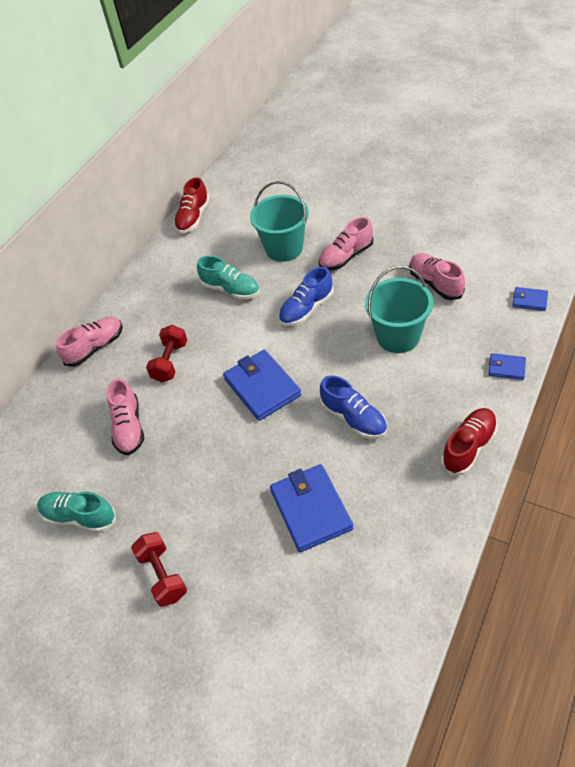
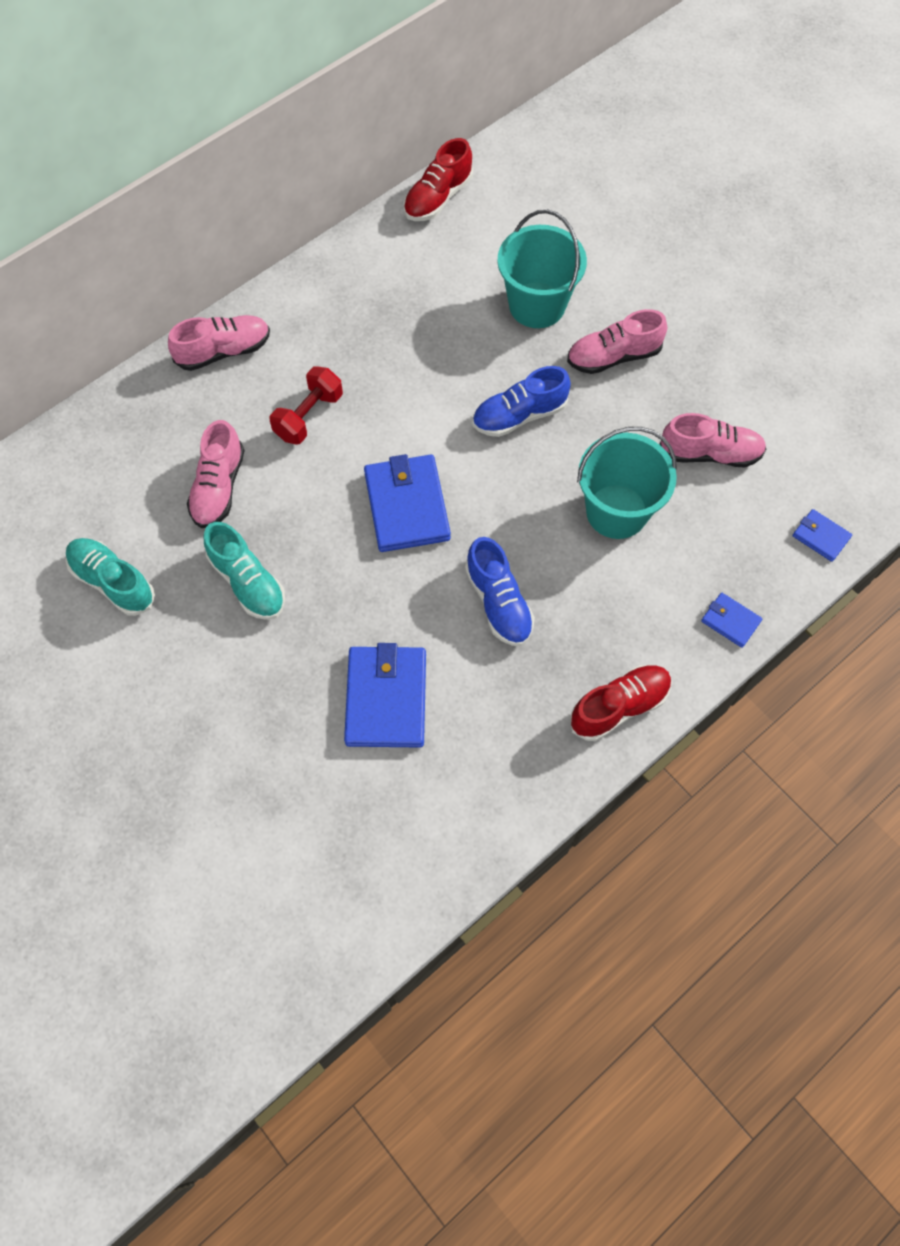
camera: 15 degrees right, 15 degrees up
red dumbbell [131,532,187,607] -> none
turquoise shoe [197,256,260,300] -> turquoise shoe moved to [204,522,285,620]
pink shoe [409,253,465,300] -> pink shoe turned 105 degrees clockwise [659,413,766,467]

